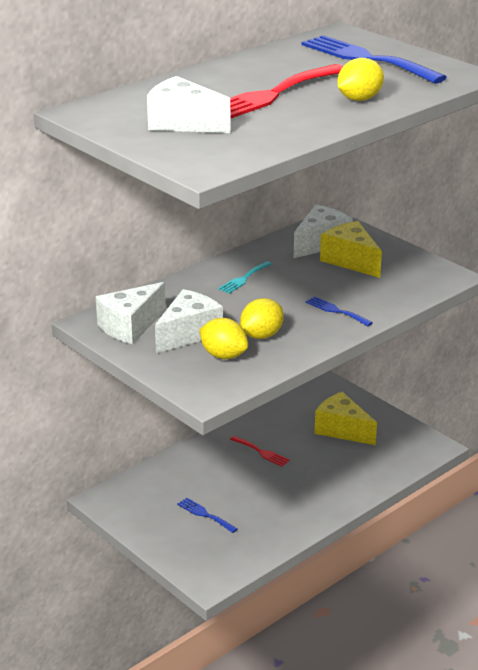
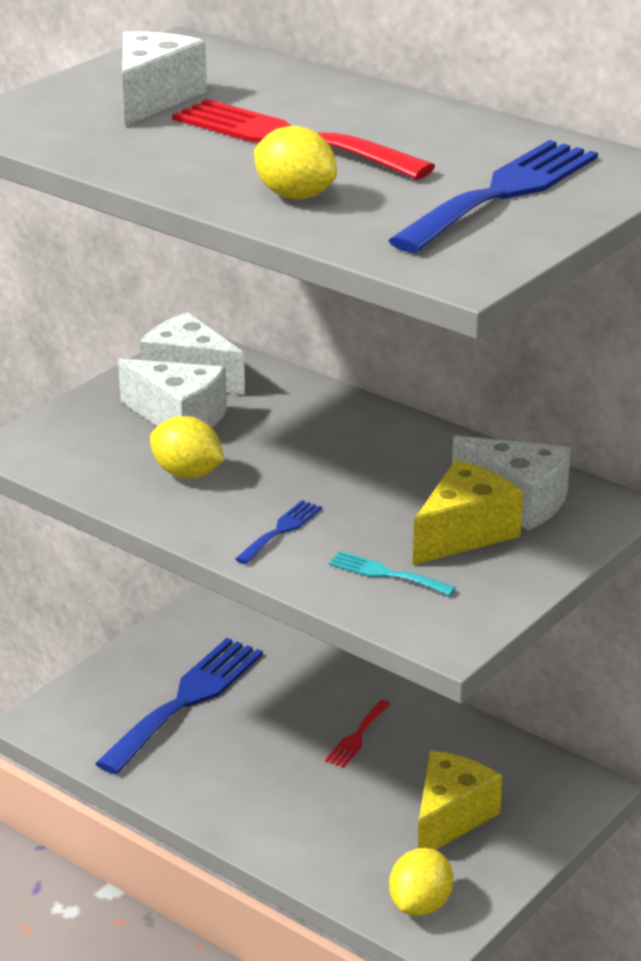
camera: 80 degrees right, 0 degrees up
blue fork [177,498,238,533] -> blue fork [95,638,263,774], size x2.20
yellow lemon [199,318,248,359] -> yellow lemon moved to [389,848,453,916]
turquoise fork [218,261,272,293] -> turquoise fork moved to [329,551,456,596]

